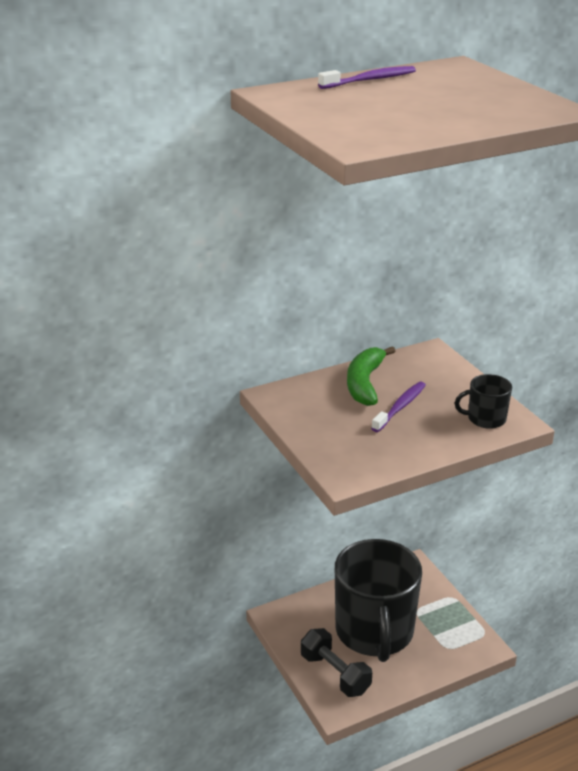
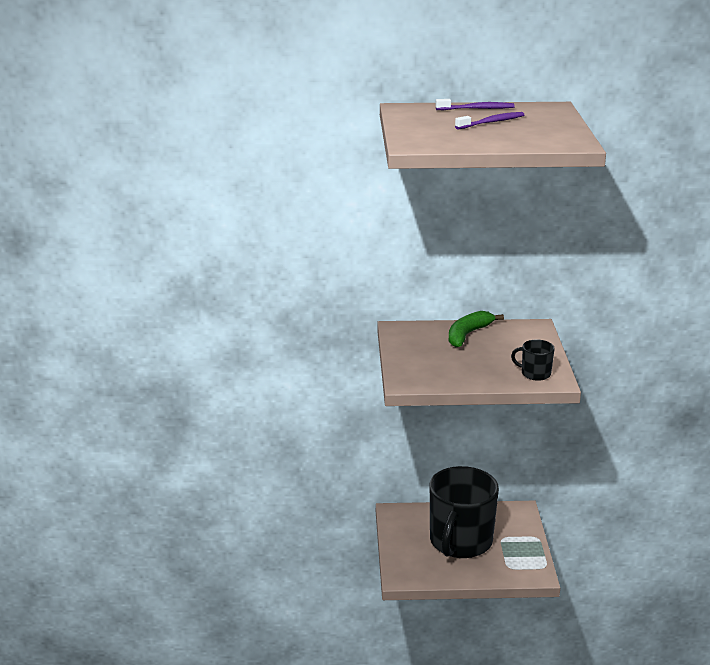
camera: 25 degrees right, 5 degrees down
black dumbbell [301,628,372,697] -> none
purple toothbrush [371,382,426,432] -> purple toothbrush moved to [455,112,524,129]

